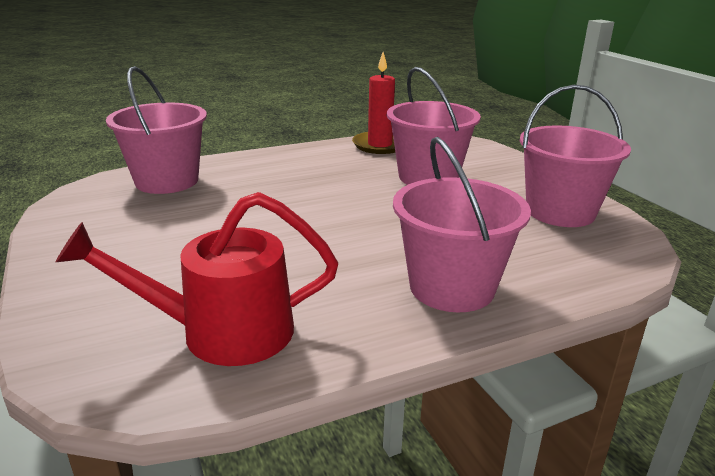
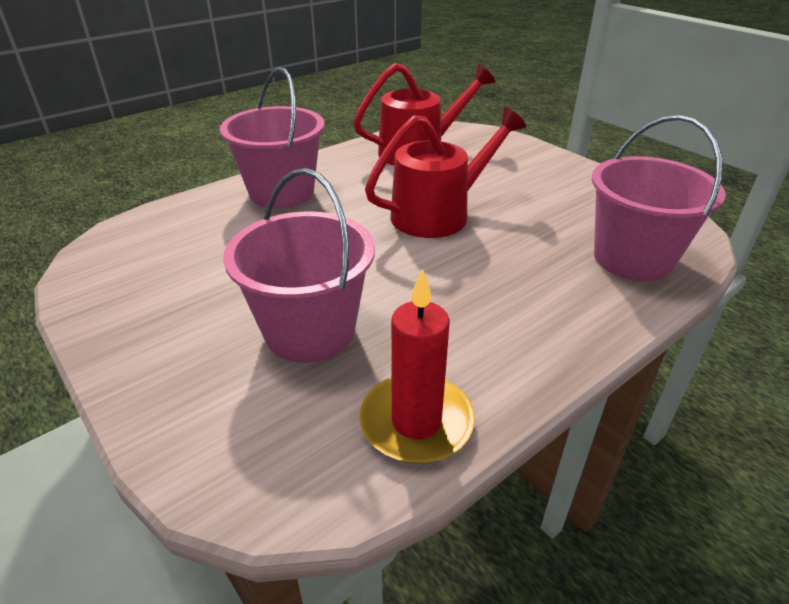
camera: 165 degrees right, 10 degrees up
pink bucket [520,85,631,227] -> none
none -> red watering can [365,107,526,238]

